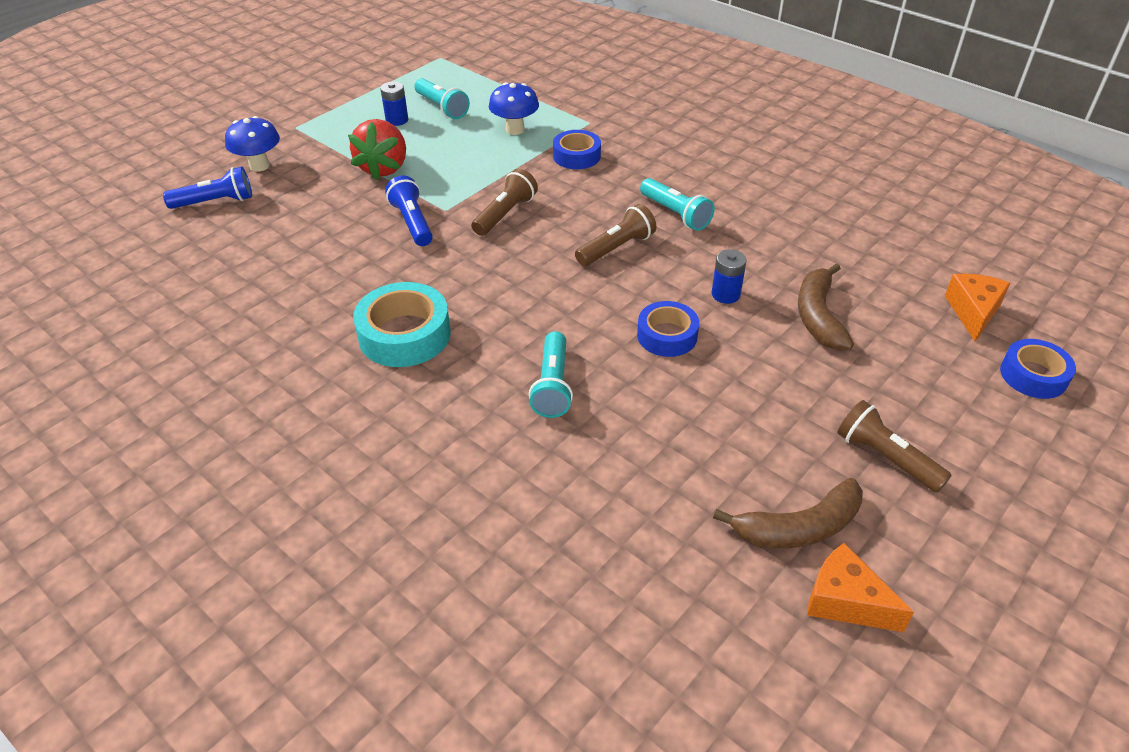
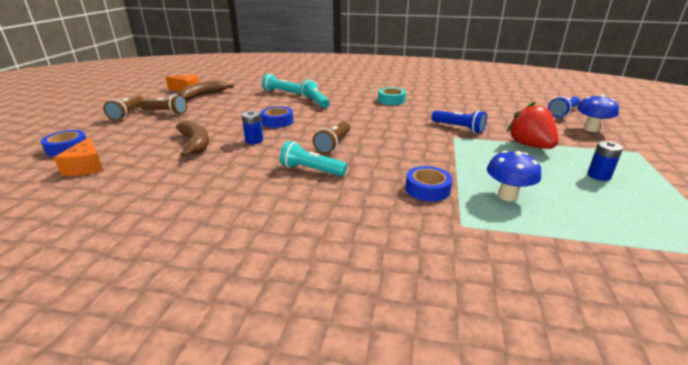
camera: 150 degrees right, 15 degrees down
turquoise tape [353,282,451,367] -> turquoise tape [378,87,406,105], size x0.65
turquoise flashlight [414,78,470,119] -> turquoise flashlight moved to [262,74,302,94]
brown flashlight [471,169,538,236] -> brown flashlight moved to [103,95,143,120]

